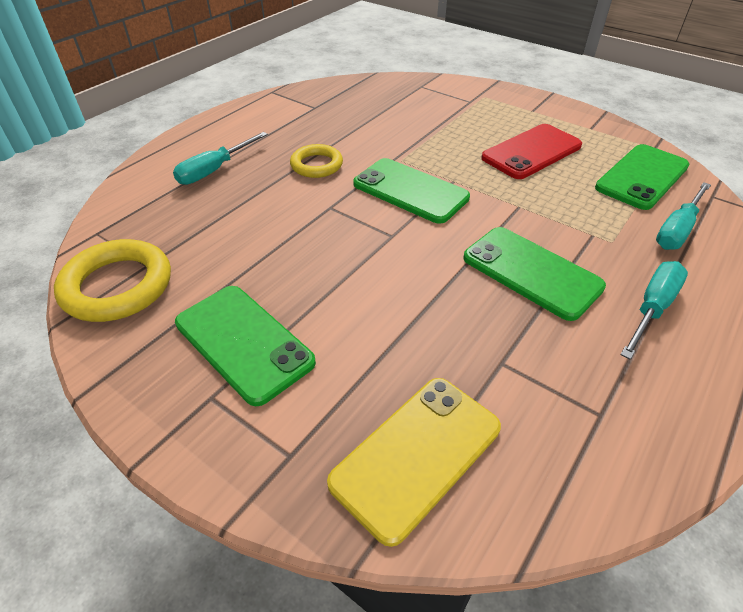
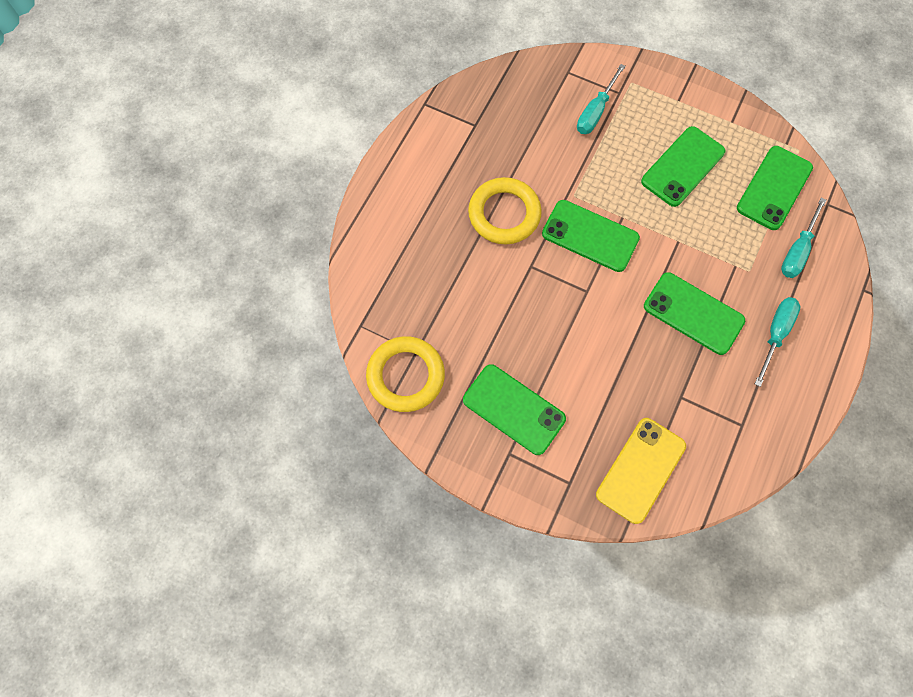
camera: 10 degrees left, 25 degrees up
turquoise screwdriver [173,132,268,185] -> turquoise screwdriver moved to [577,64,626,134]
yellow ring [290,144,343,178] -> yellow ring [468,177,542,244], size x1.60
red phone [481,124,582,179] -> green phone [641,126,725,207]

